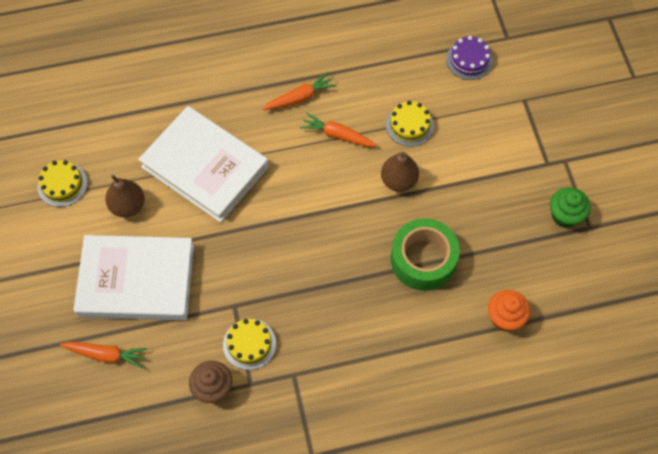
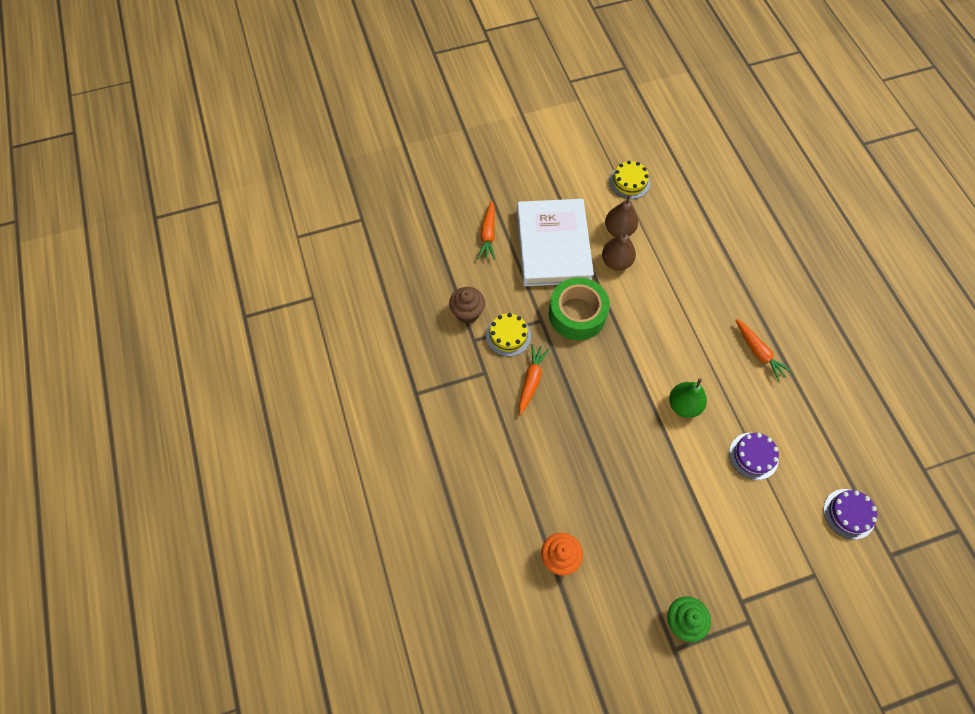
camera: 85 degrees right, 0 degrees up
white book [138,106,268,223] -> none
orange carrot [300,112,377,147] -> orange carrot moved to [519,344,550,415]
brown pear [381,152,419,192] -> brown pear moved to [602,230,636,270]
yellow cake [386,101,434,146] -> purple cake [729,433,779,480]
green tape [391,219,460,291] -> green tape moved to [549,277,610,341]
none -> green pear [669,379,707,418]

